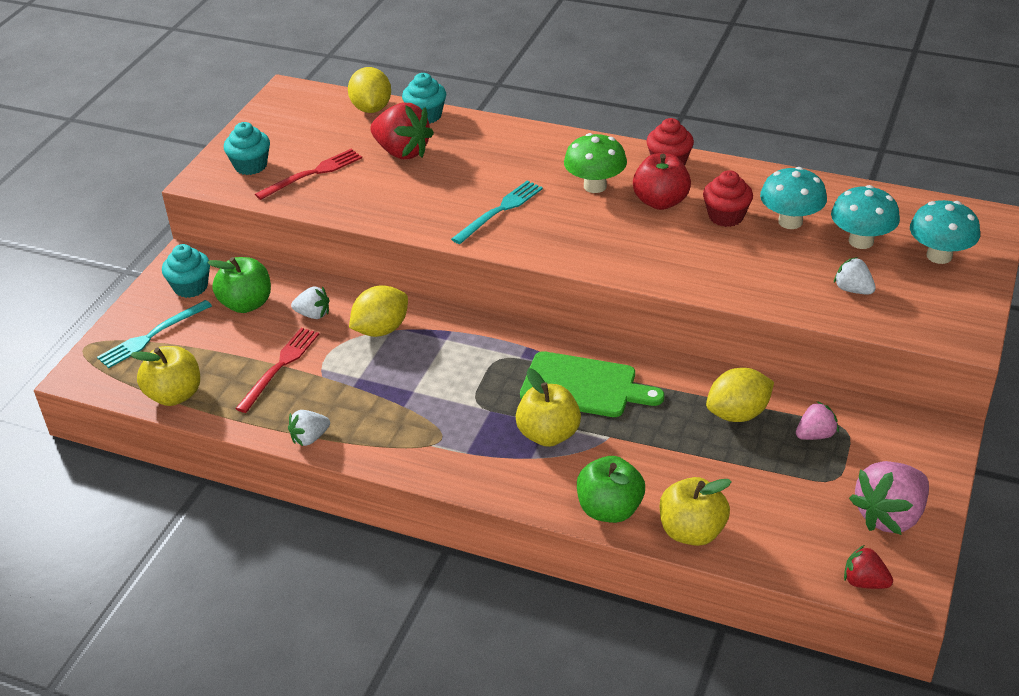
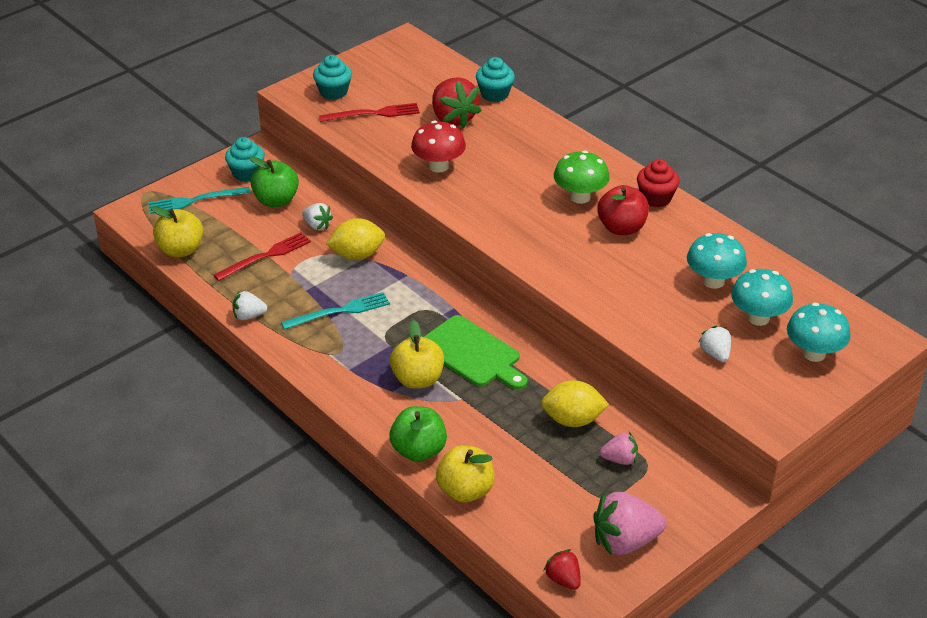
camera: 25 degrees right, 0 degrees up
yellow lemon [348,67,391,113] -> none
turquoise fork [451,180,543,244] -> turquoise fork moved to [281,292,390,330]
red cupcake [703,170,753,227] -> none
none -> red mushroom [411,121,466,173]

